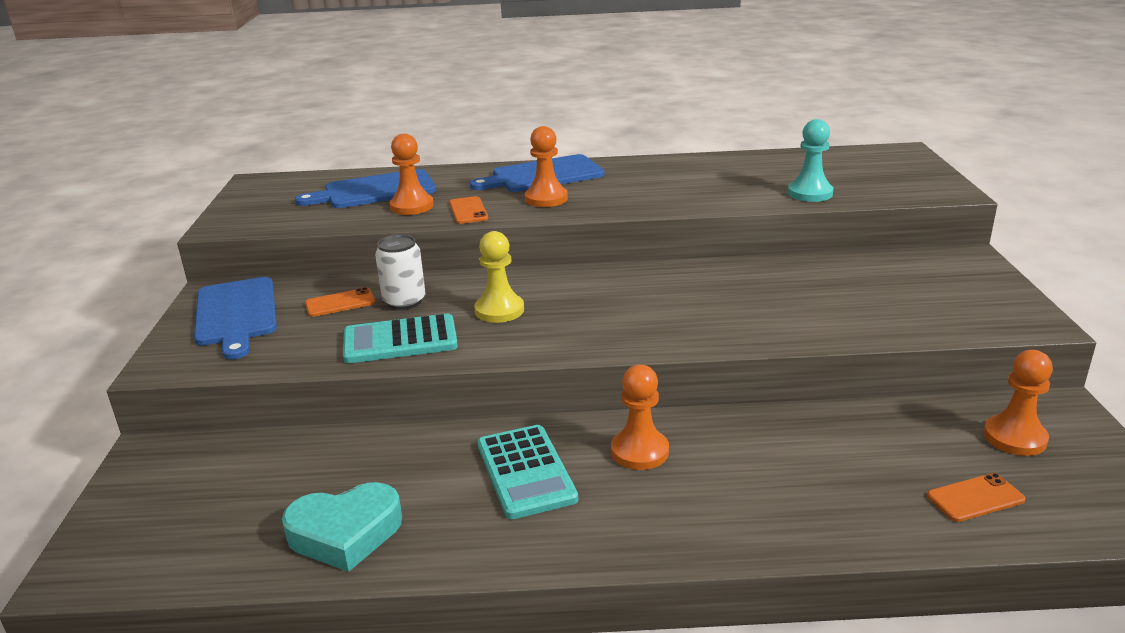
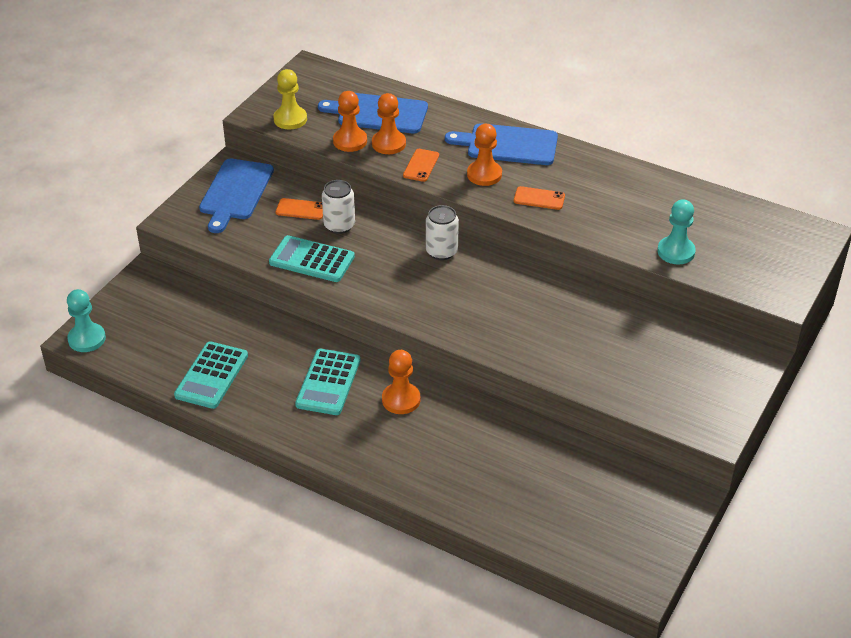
camera: 30 degrees right, 15 degrees up
turquoise heart [282,482,402,572] -> turquoise calculator [174,341,248,409]
yellow pawn [474,231,524,323] -> yellow pawn moved to [273,69,307,130]
orange phone [927,473,1026,522] -> orange phone moved to [514,186,565,210]
orange pawn [983,350,1053,456] -> orange pawn moved to [333,91,367,152]
none -> turquoise pawn [67,289,106,352]
none -> white can [426,205,459,260]

